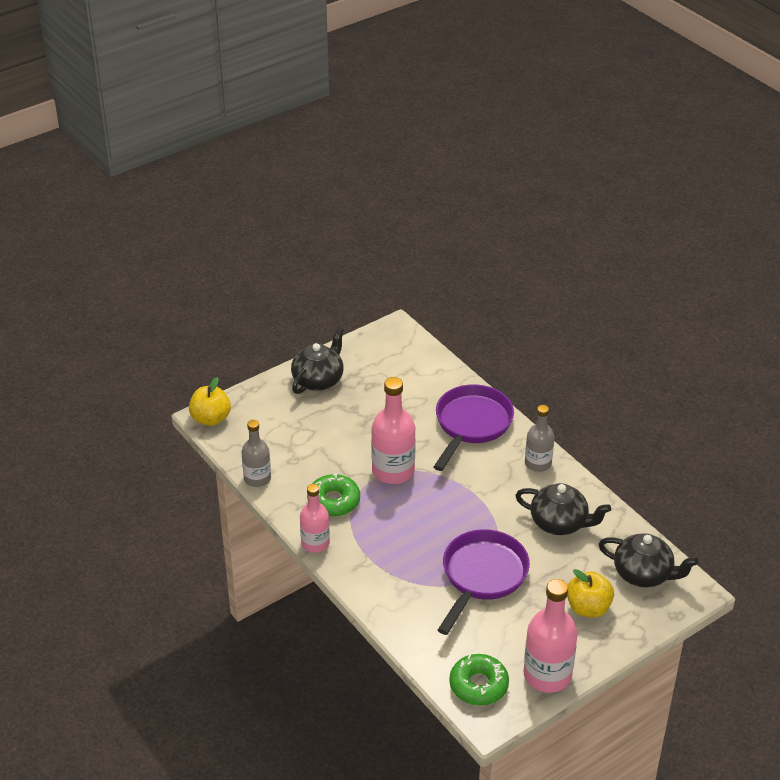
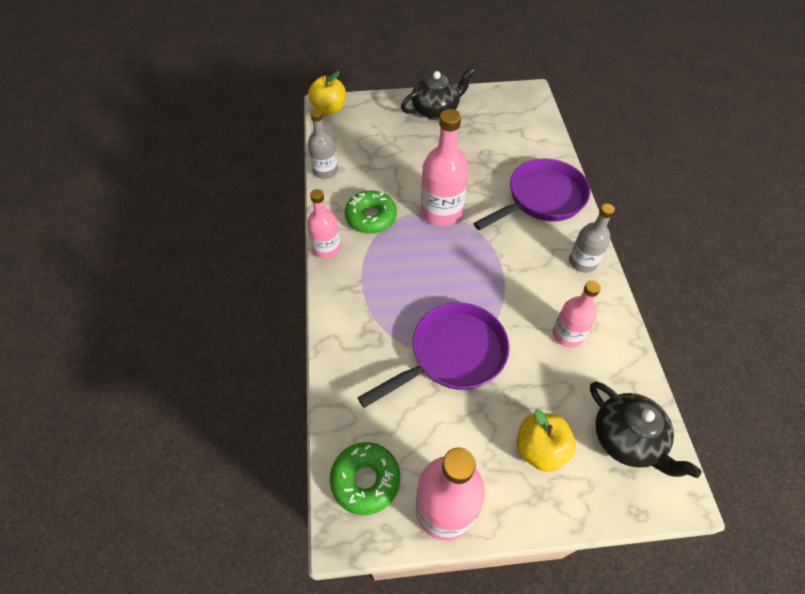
camera: 30 degrees right, 15 degrees up
black teapot [515,483,611,535] -> pink bottle [553,281,601,348]

